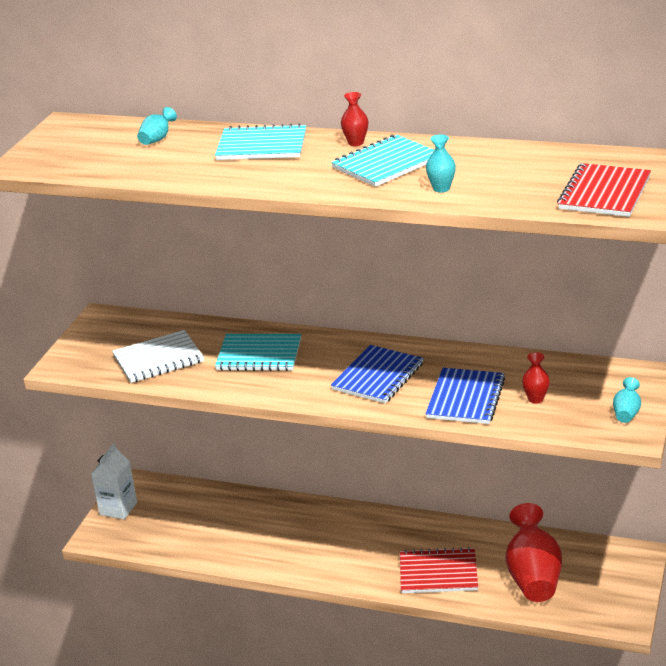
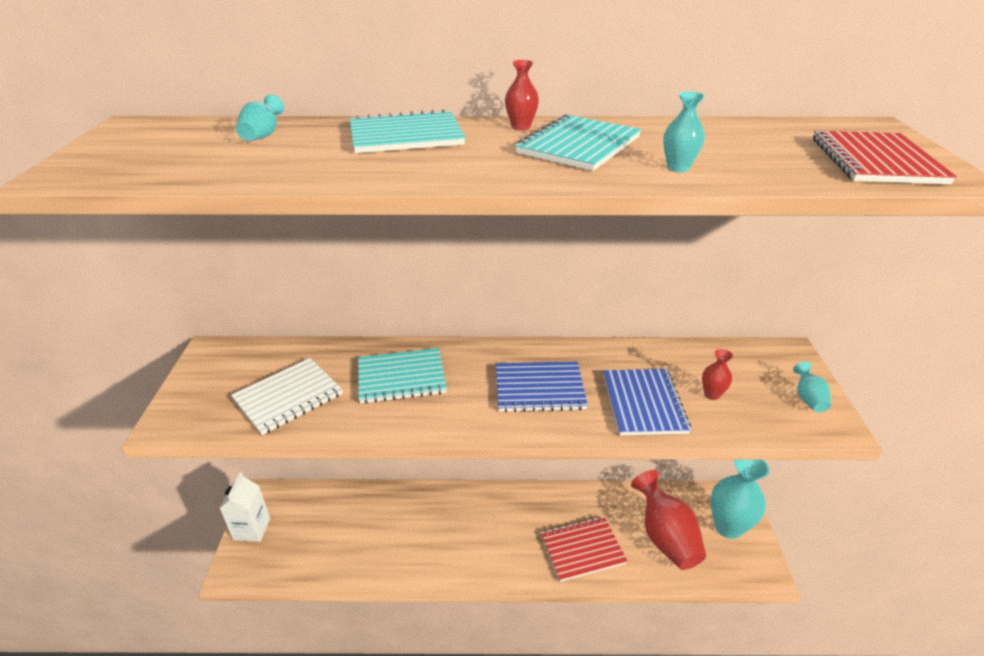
camera: 20 degrees left, 5 degrees up
blue notebook [331,345,424,404] -> blue notebook turned 75 degrees clockwise [496,361,588,412]
none -> turquoise vase [710,460,769,539]

